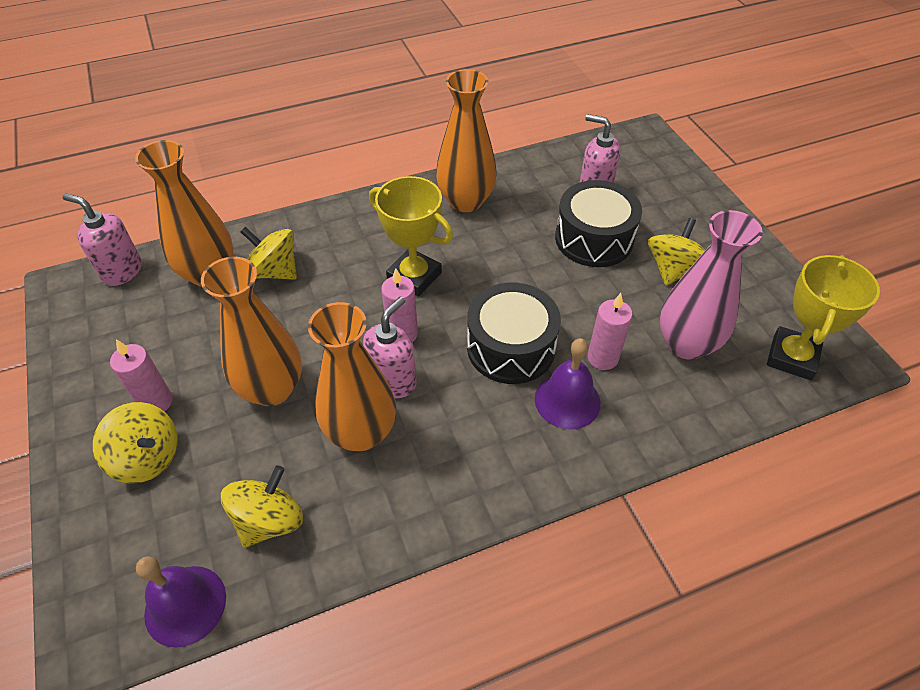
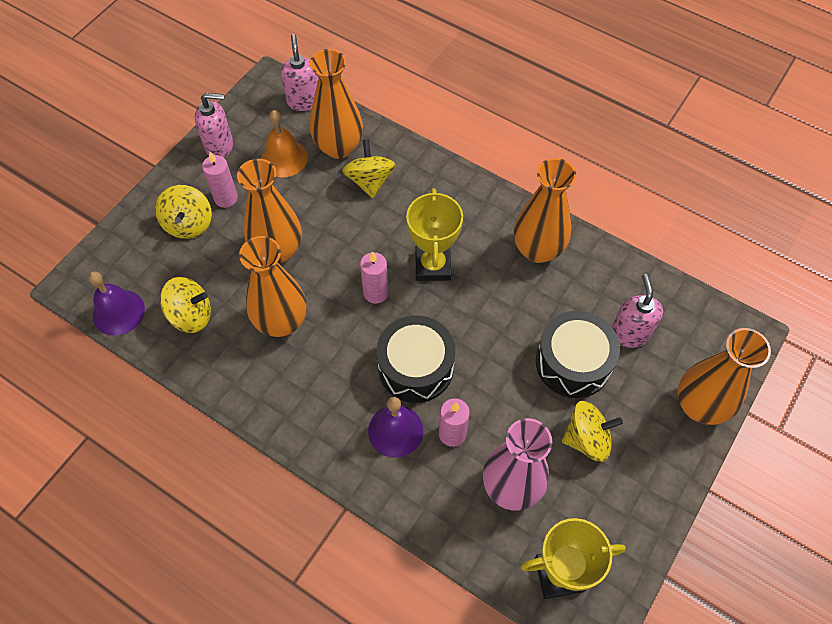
camera: 55 degrees right, 10 degrees up
pink soap dispenser [363,296,417,398] -> pink soap dispenser moved to [195,93,233,158]
none -> orange bell [261,110,308,178]
none -> orange vase [677,328,771,425]

